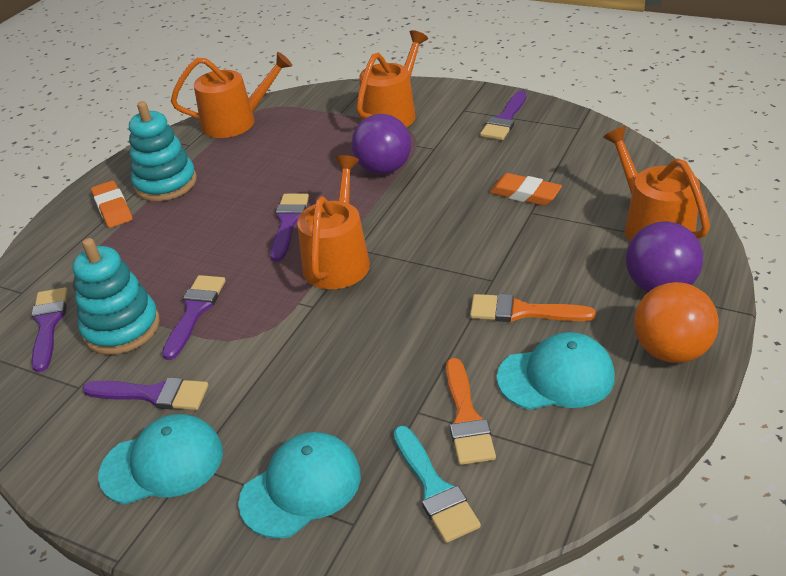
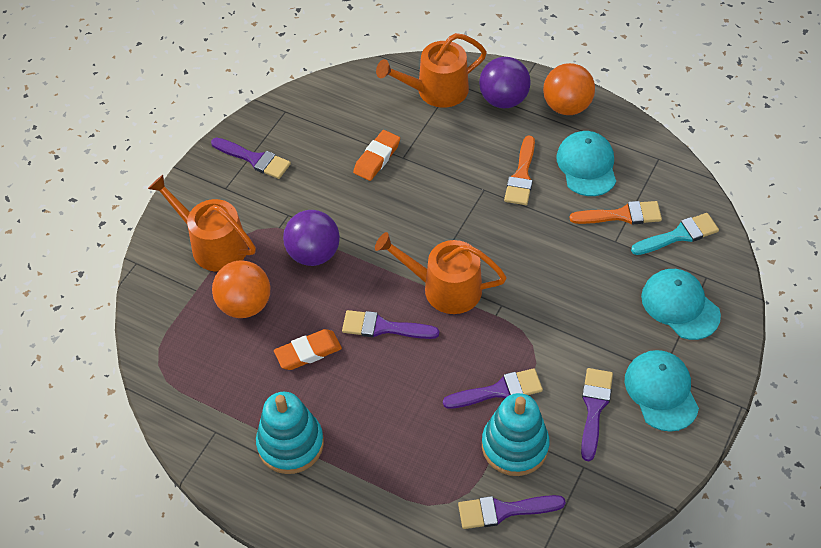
camera: 90 degrees left, 15 degrees up
orange eraser [91,181,133,228] -> orange eraser moved to [274,329,342,370]
purple brush [162,275,226,360] -> purple brush turned 150 degrees clockwise [443,368,543,409]
orange watering can [171,52,292,138] -> none
none -> orange ball [212,260,270,318]

